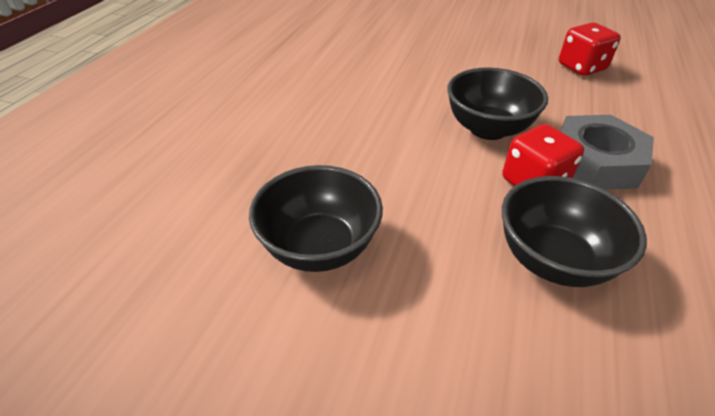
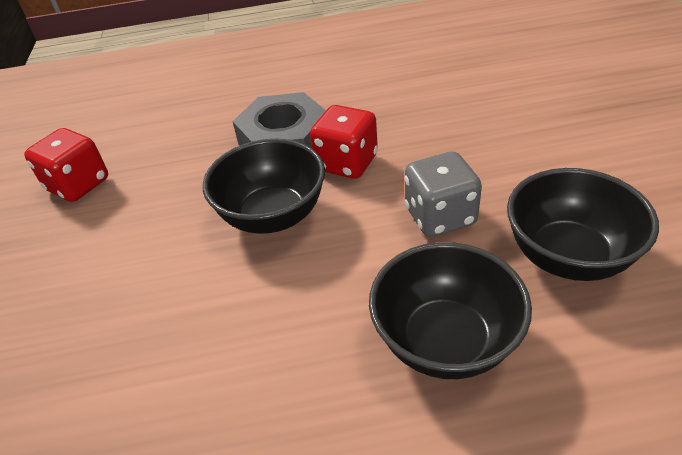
camera: 115 degrees left, 0 degrees up
black bowl [502,176,647,287] -> black bowl moved to [369,242,532,379]
none -> grey dice [405,151,482,237]

